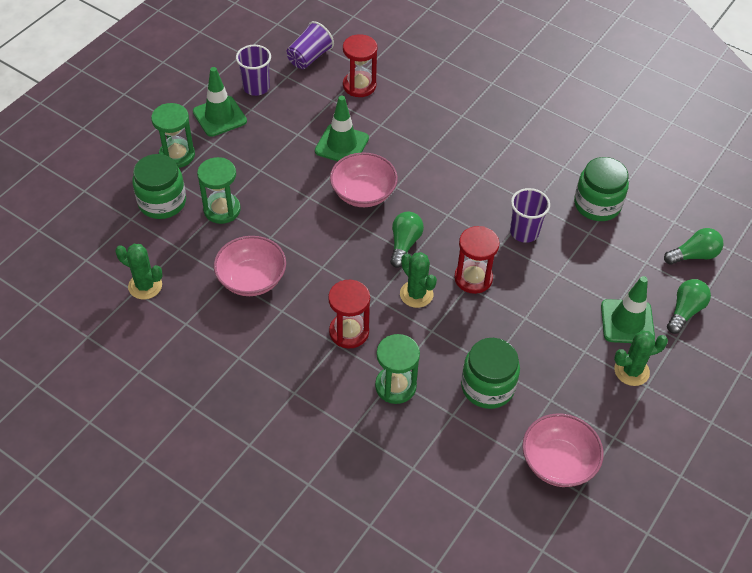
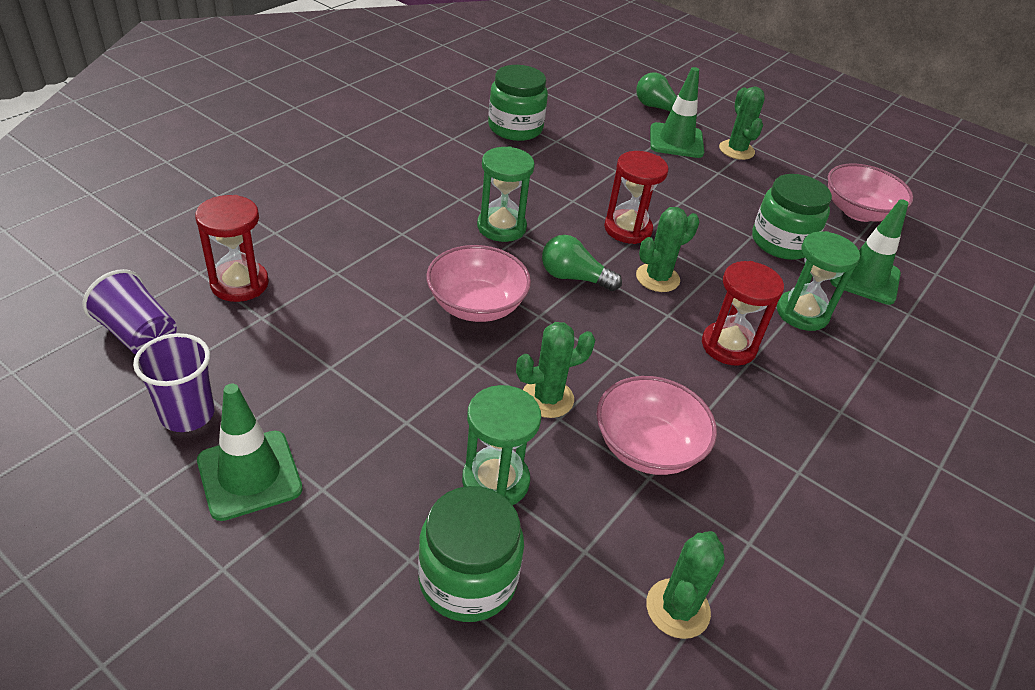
camera: 90 degrees left, 10 degrees down
green hourglass [151,103,195,168] -> green hourglass moved to [477,146,535,242]
green traffic cone [315,96,369,161] -> green traffic cone moved to [830,199,908,305]
purple cup [510,188,550,243] -> none
green light bulb [664,228,723,265] -> none
none -> green cactus [516,322,595,418]

